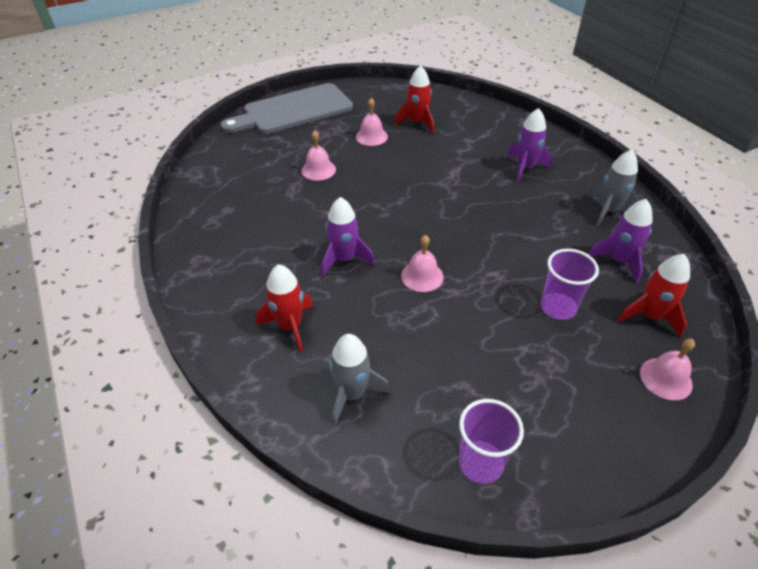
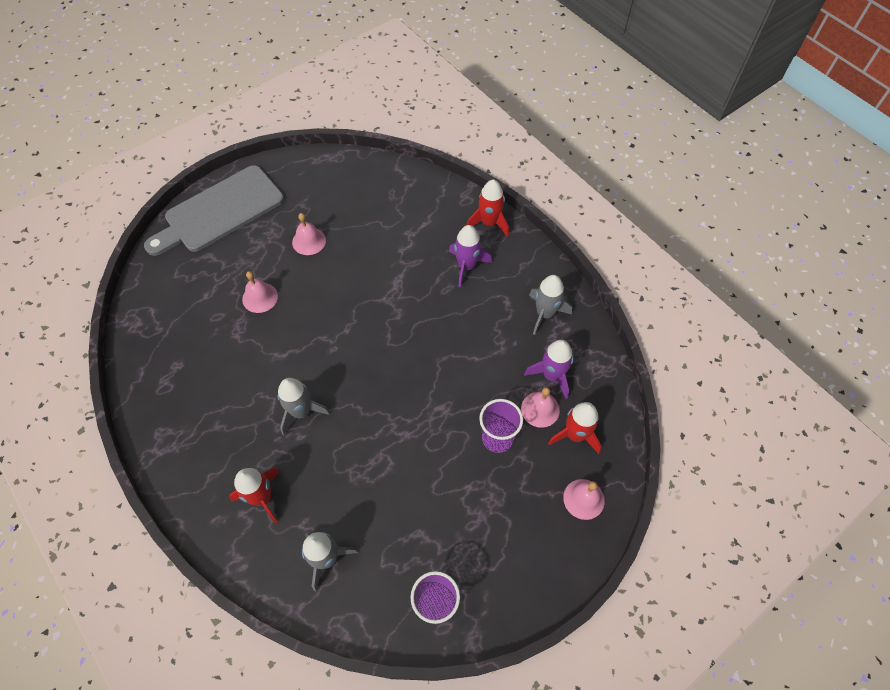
camera: 10 degrees left, 15 degrees up
purple rocket [321,197,375,276] -> grey rocket [278,378,330,435]
red rocket [394,65,434,133] -> red rocket moved to [467,180,509,237]
pink bell [401,235,444,292] -> pink bell moved to [521,387,560,428]

